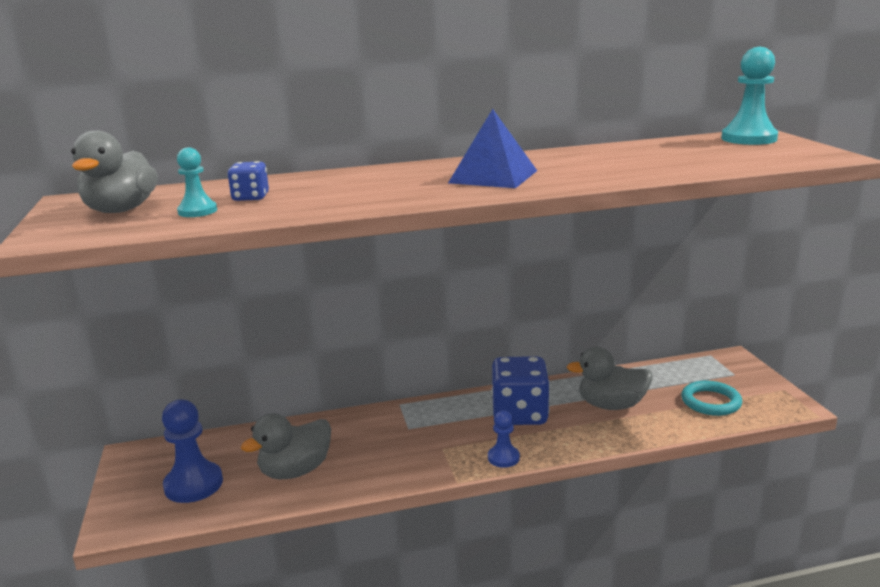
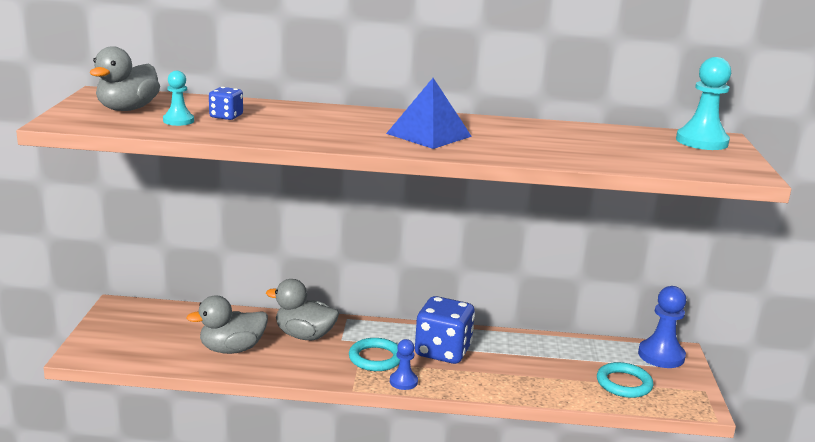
camera: 15 degrees right, 0 degrees up
blue pawn [162,400,223,503] -> blue pawn moved to [638,286,686,368]
grey duck [566,347,653,410] -> grey duck moved to [266,279,339,340]
none -> turquoise ring [349,338,400,371]

